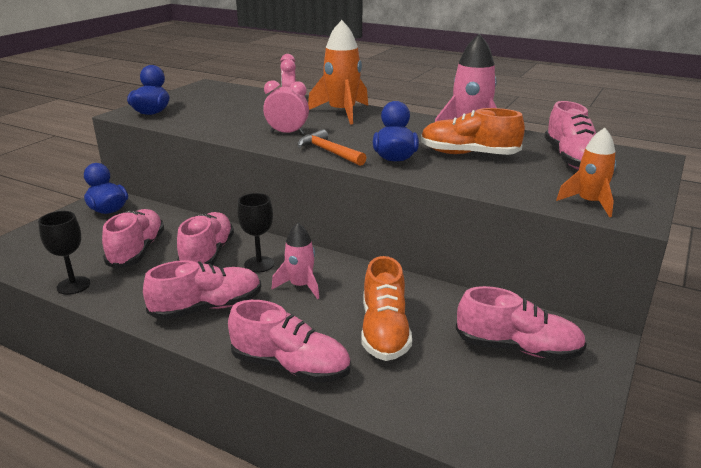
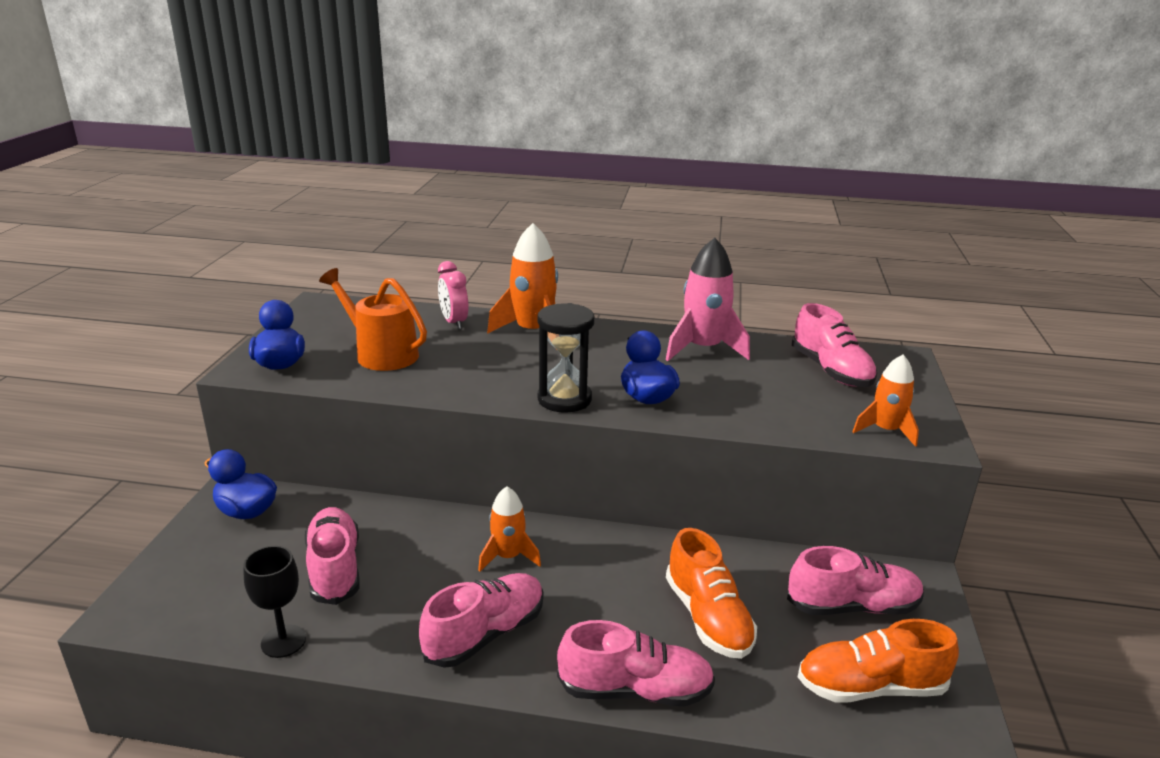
camera: 20 degrees left, 0 degrees up
pink shoe [177,212,234,265] -> none
black goblet [237,193,274,273] -> orange rocket [478,486,541,572]
pink clock [263,80,309,134] -> none
pink rocket [272,223,319,299] -> none
orange hammer [297,129,366,166] -> black hourglass [537,303,594,413]
orange shoe [421,108,525,155] -> orange shoe moved to [798,619,959,702]
none -> orange watering can [319,268,427,371]

